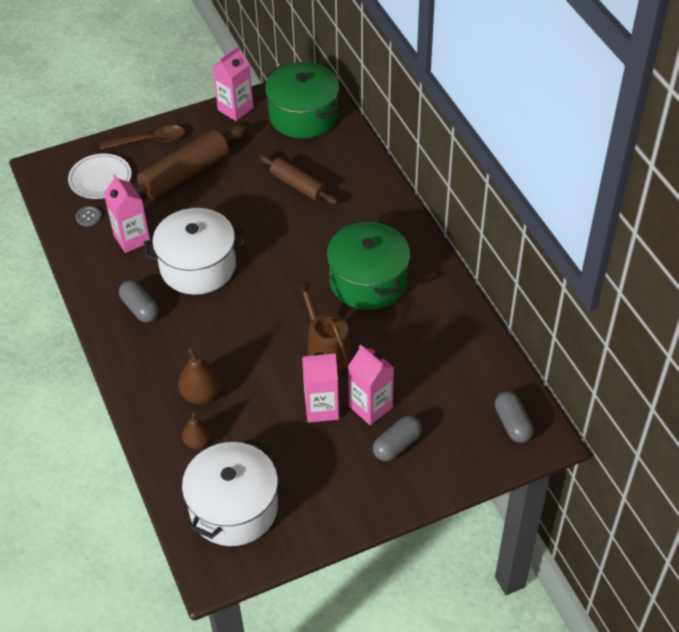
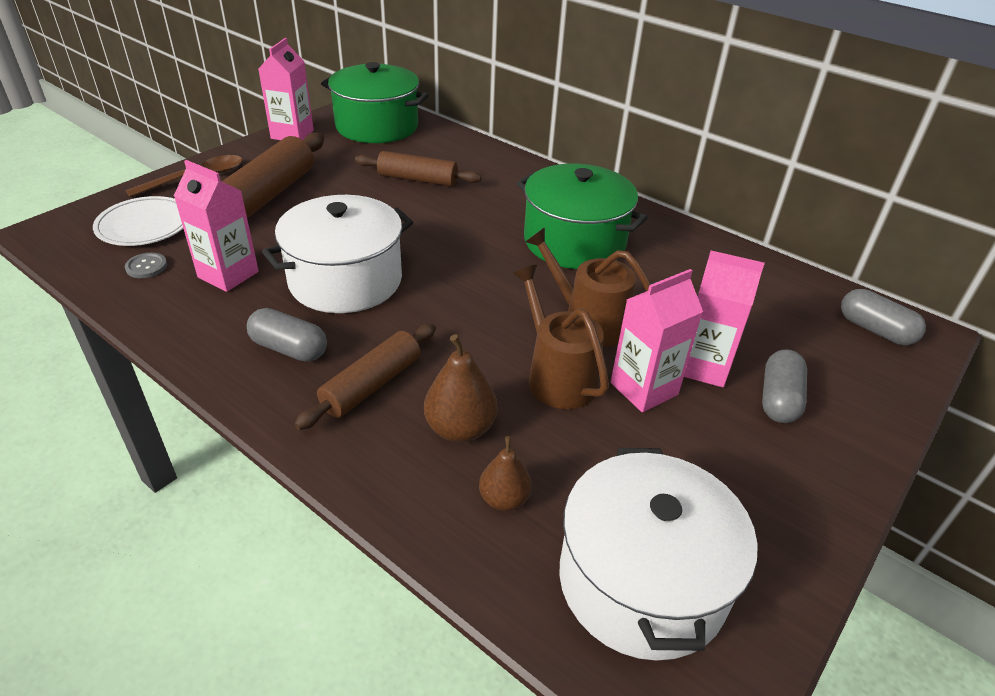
camera: 30 degrees left, 10 degrees down
none -> brown rolling pin [294,323,436,430]
none -> brown watering can [513,265,609,409]

